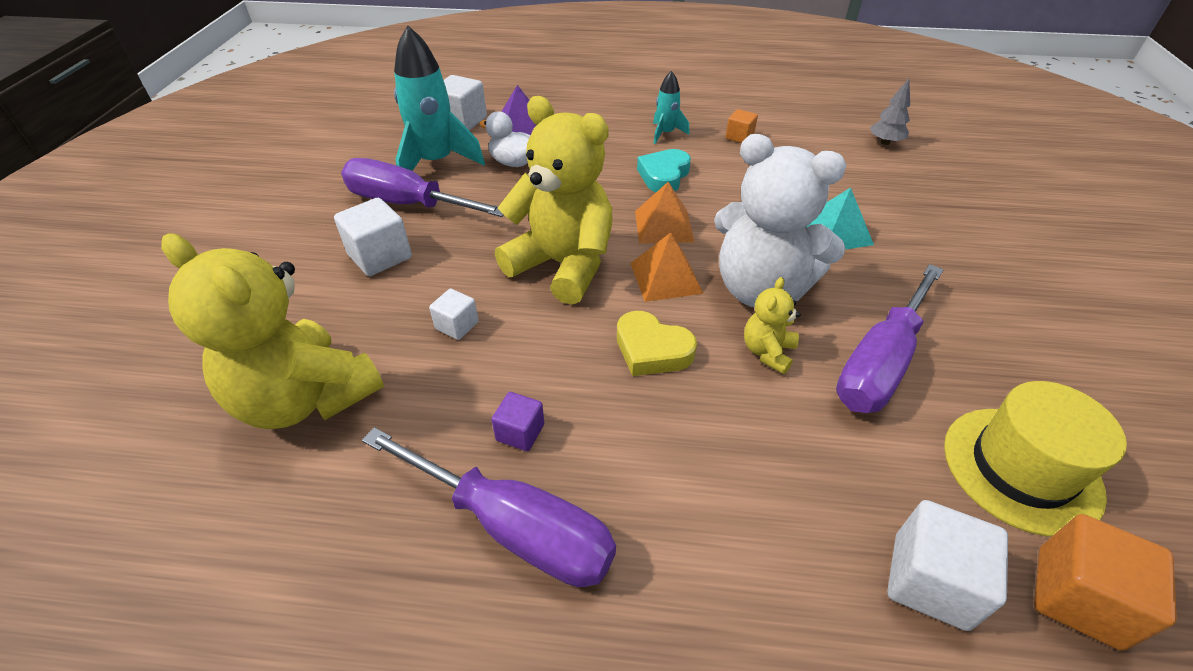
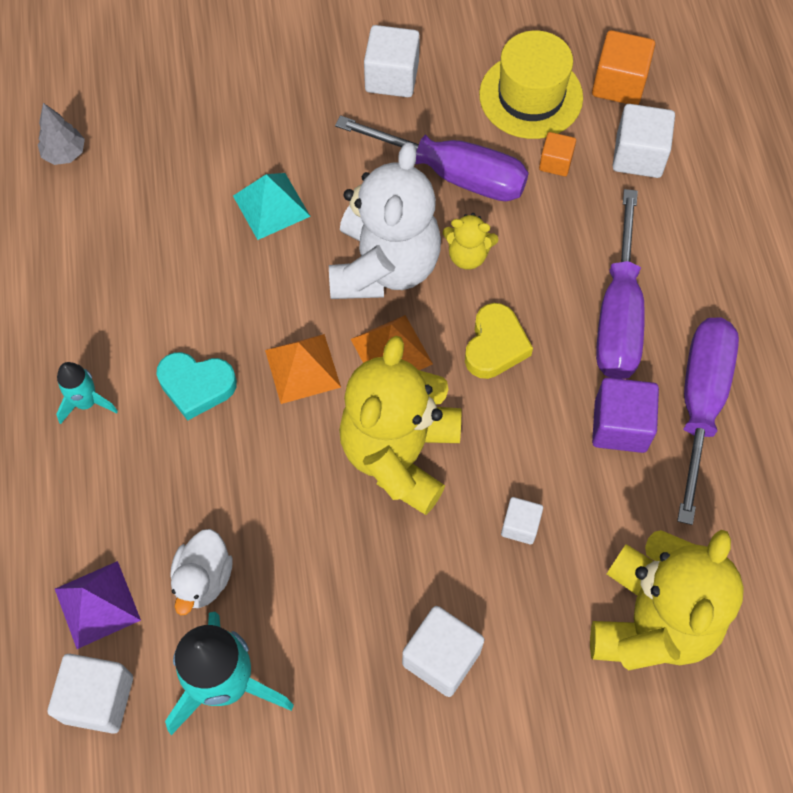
camera: 105 degrees left, 20 degrees up
purple screwdriver [341,158,504,217] -> purple screwdriver moved to [596,189,645,379]
purple cube [491,392,544,451] -> purple cube [592,378,659,453], size x1.71
orange cube [726,109,758,143] -> orange cube moved to [539,132,576,176]
none -> white cube [364,25,420,97]

